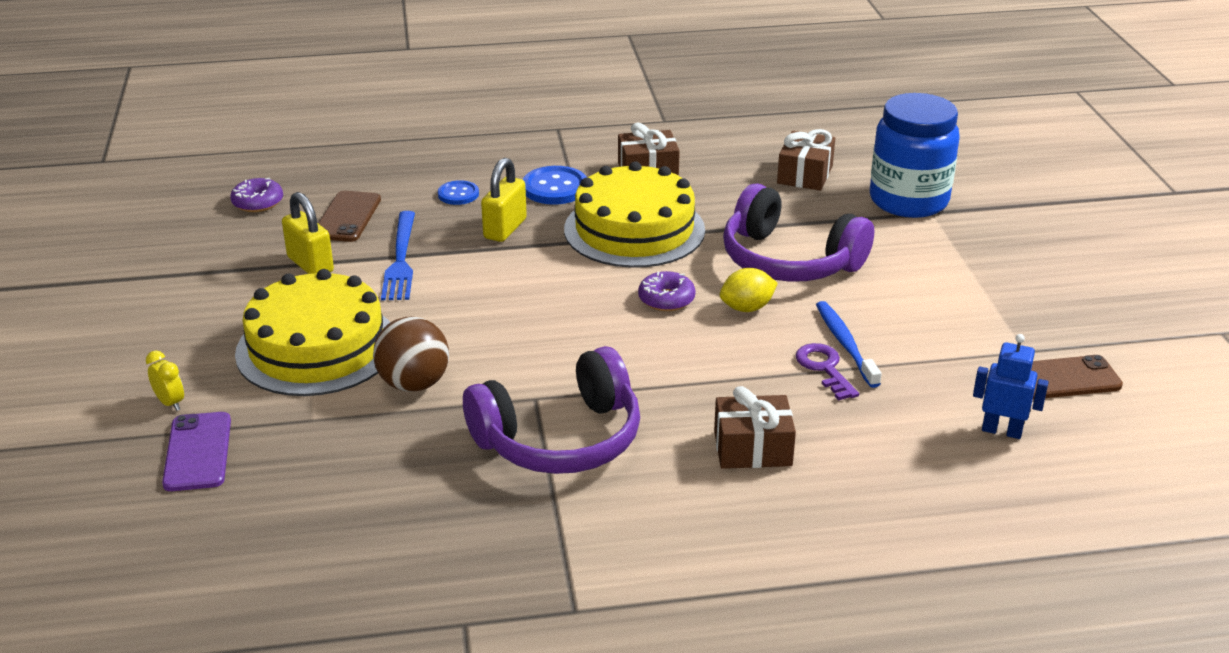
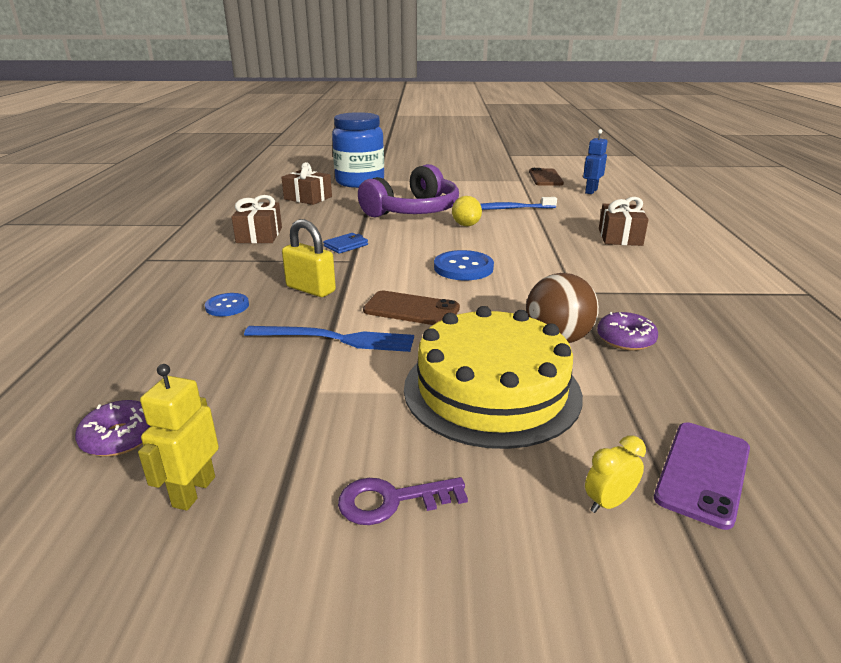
camera: 80 degrees left, 5 degrees down
purple phone [162,412,231,491] -> purple phone turned 60 degrees counterclockwise [654,422,750,530]
yellow padlock [282,192,334,274] -> none
brown phone [318,191,381,242] -> brown phone moved to [363,291,460,325]
purple headphones [463,346,640,474] -> none
blue button [523,166,587,205] -> blue button moved to [434,250,494,280]
yellow cake [564,161,705,268] -> blue wallet [323,233,368,254]
purple donut [638,271,696,311] -> purple donut moved to [597,312,658,351]
purple key [795,343,859,400] -> purple key moved to [338,477,468,525]
none -> yellow robot [138,364,219,511]

